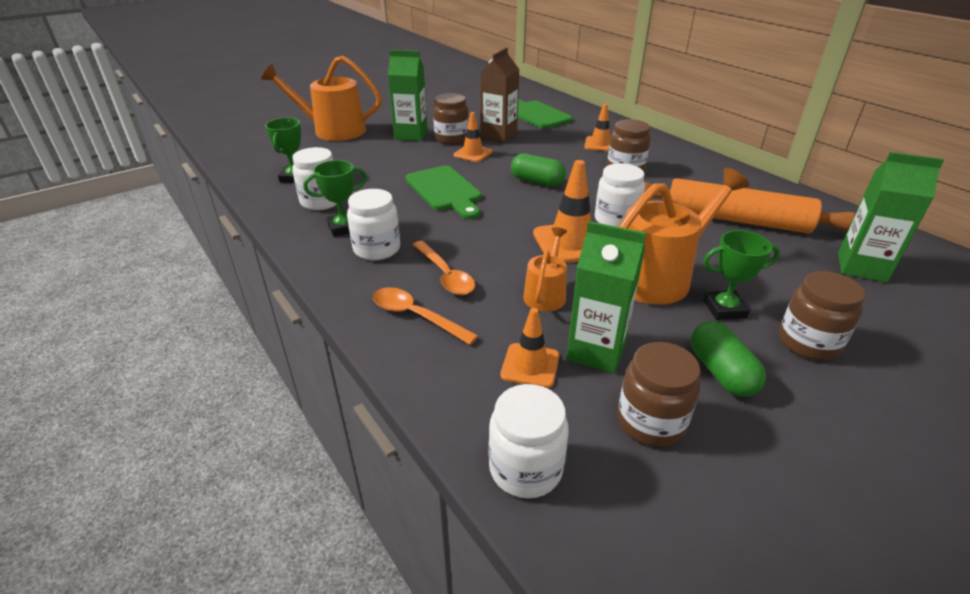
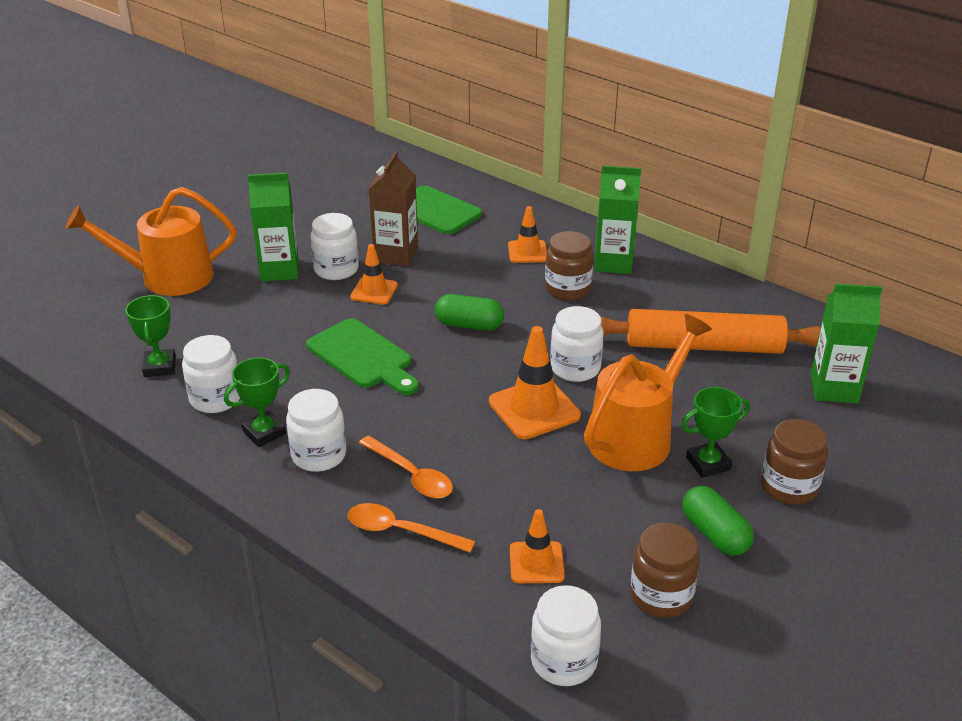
camera: 15 degrees left, 0 degrees up
brown jar [433,93,469,145] -> white jar [310,213,359,280]
orange watering can [523,227,567,312] -> none
green carton [566,221,646,373] -> green carton moved to [594,166,641,274]

